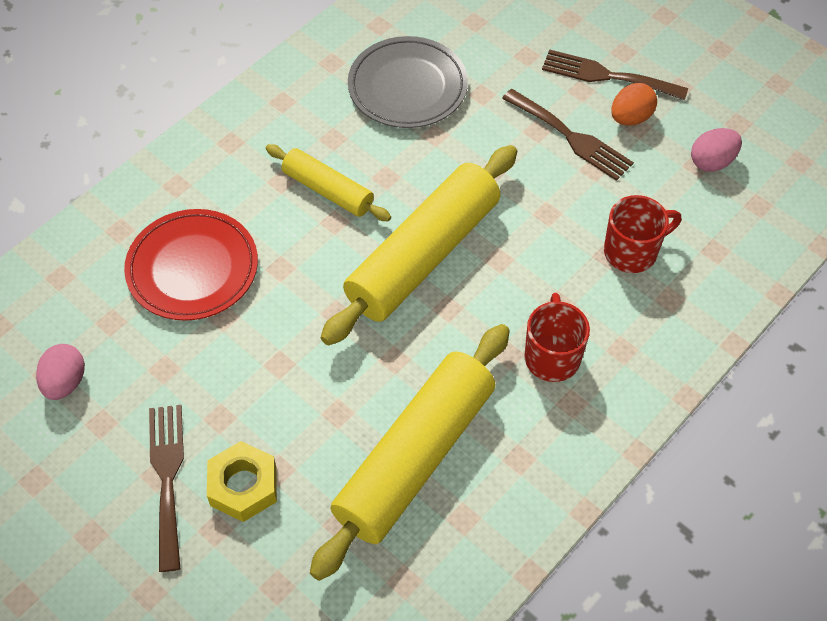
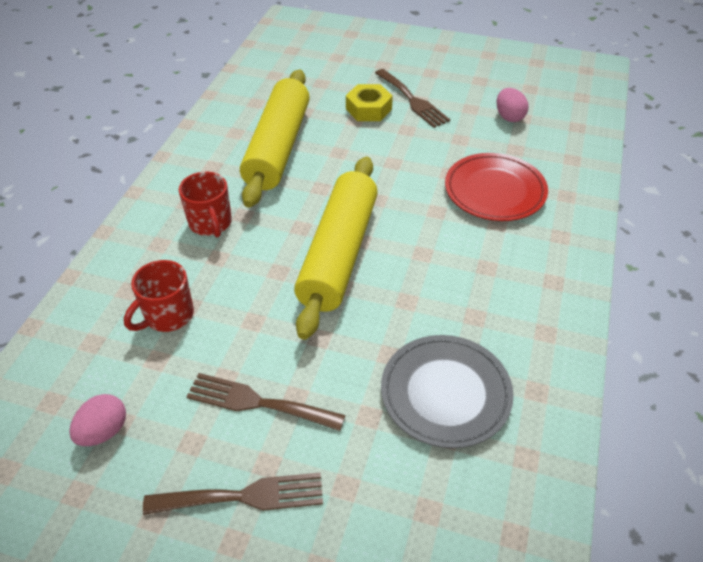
camera: 155 degrees right, 10 degrees down
yellow rolling pin [266,144,391,221] -> none
orange egg [611,83,657,126] -> none

